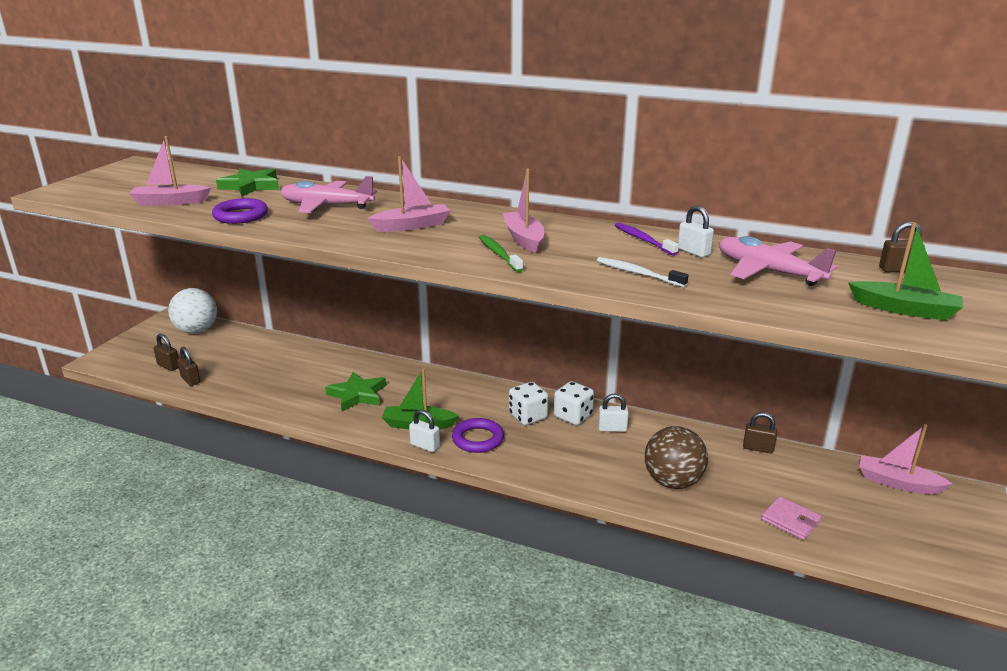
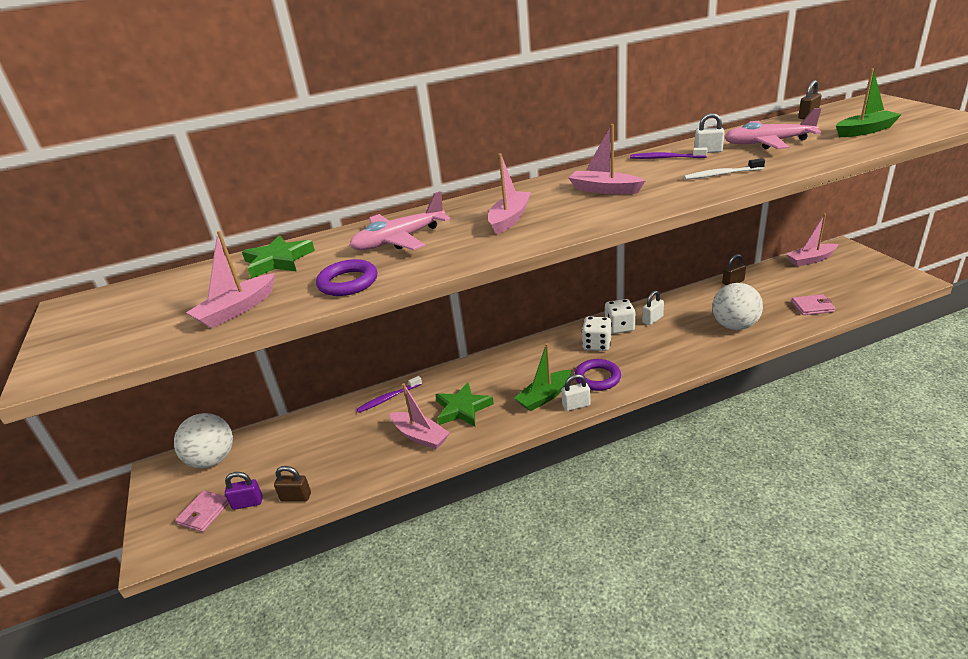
camera: 40 degrees left, 5 degrees up
brown padlock [153,334,179,371] -> purple padlock [225,472,263,510]
green toothbrush [479,235,523,272] -> none
brown ball [645,426,708,489] -> white ball [712,283,763,330]
none -> pink wallet [175,490,229,532]
none -> purple toothbrush [357,376,422,413]
none -> pink boat [390,383,450,449]

